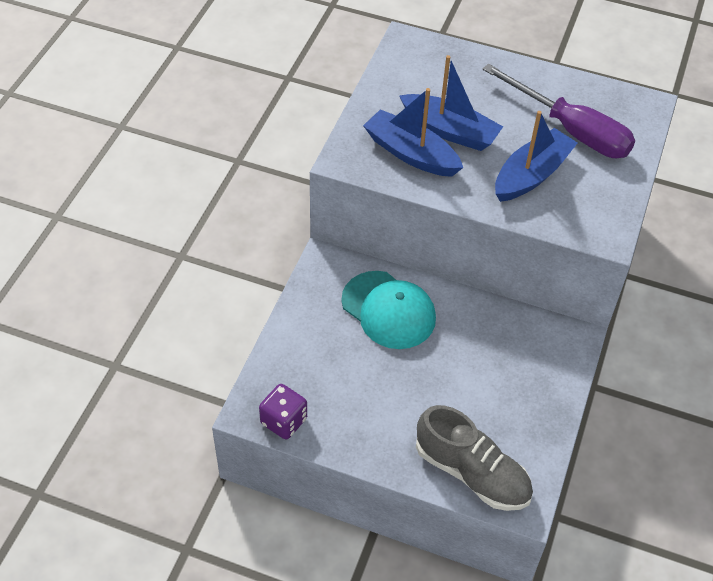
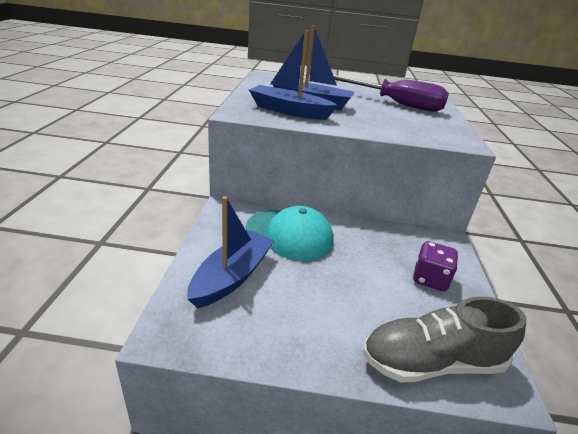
camera: 15 degrees left, 20 degrees down
purple dice [259,384,307,439] -> purple dice moved to [413,241,458,291]
grey shoe [416,405,533,511] -> grey shoe turned 150 degrees clockwise [362,297,527,382]
blue boat [495,111,578,202] -> blue boat moved to [187,196,275,308]

